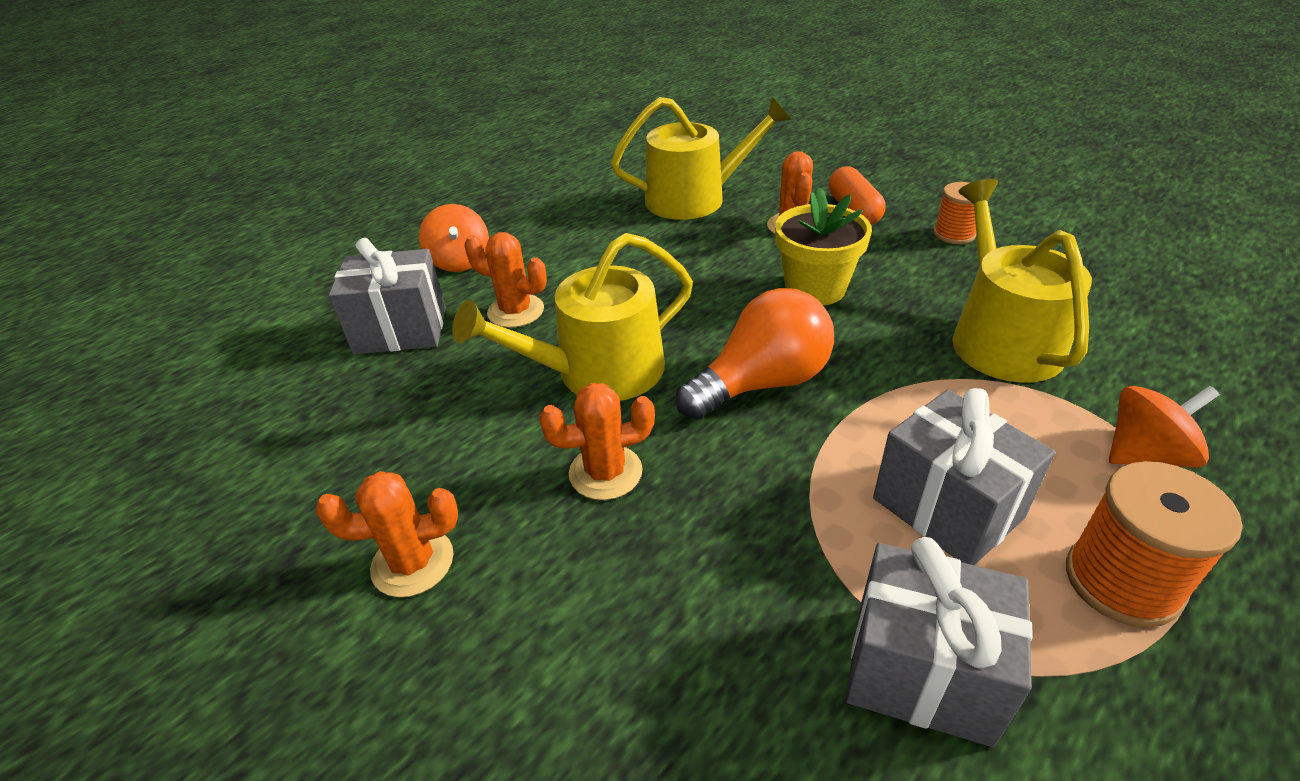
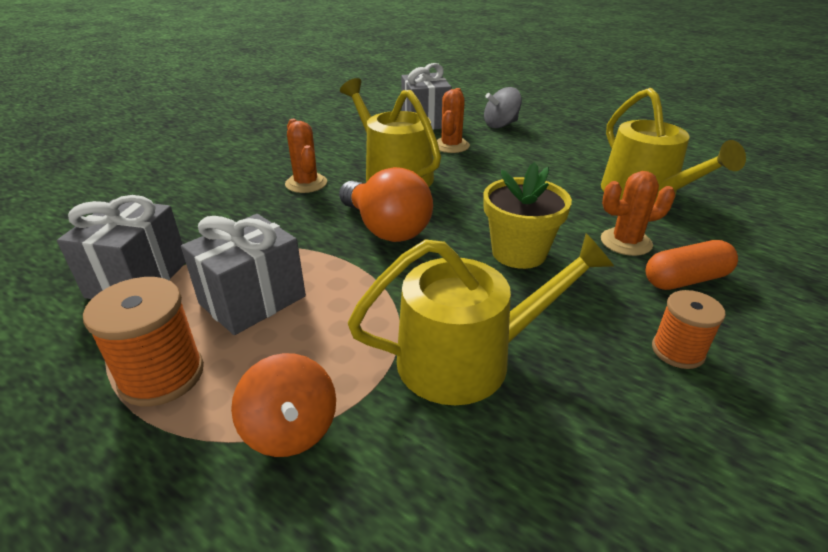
camera: 80 degrees right, 5 degrees down
orange cactus [316,471,458,597] -> none
orange spinning top [419,204,489,272] -> grey spinning top [484,87,522,128]

